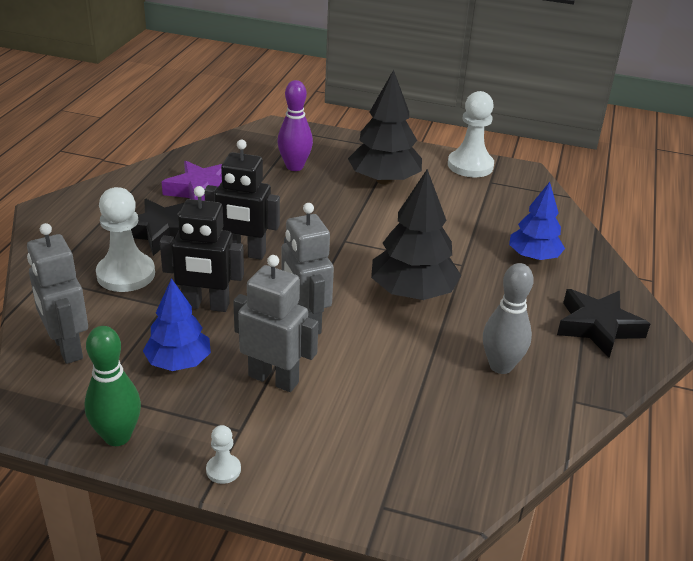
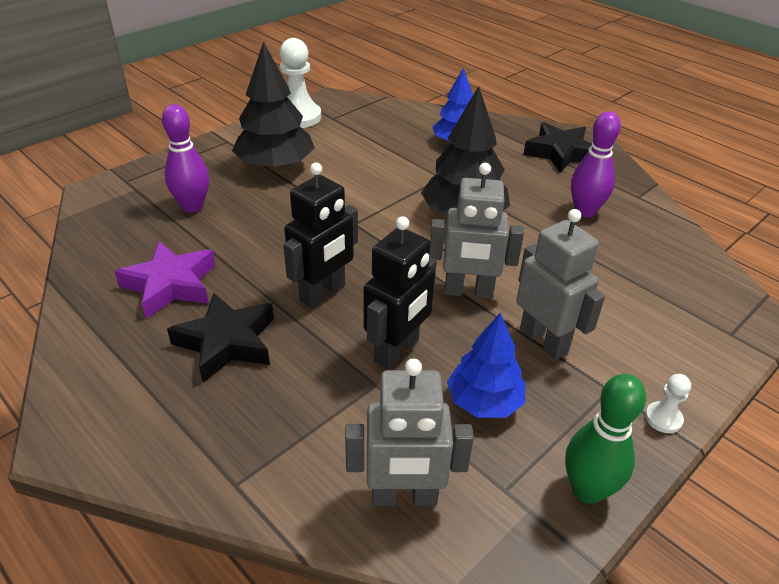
camera: 60 degrees left, 5 degrees up
white pawn [96,187,155,292] -> none
grey robot [233,255,318,392] -> grey robot turned 90 degrees clockwise [516,209,605,360]
grey bowling pin [483,263,534,374] -> purple bowling pin [571,111,621,217]

